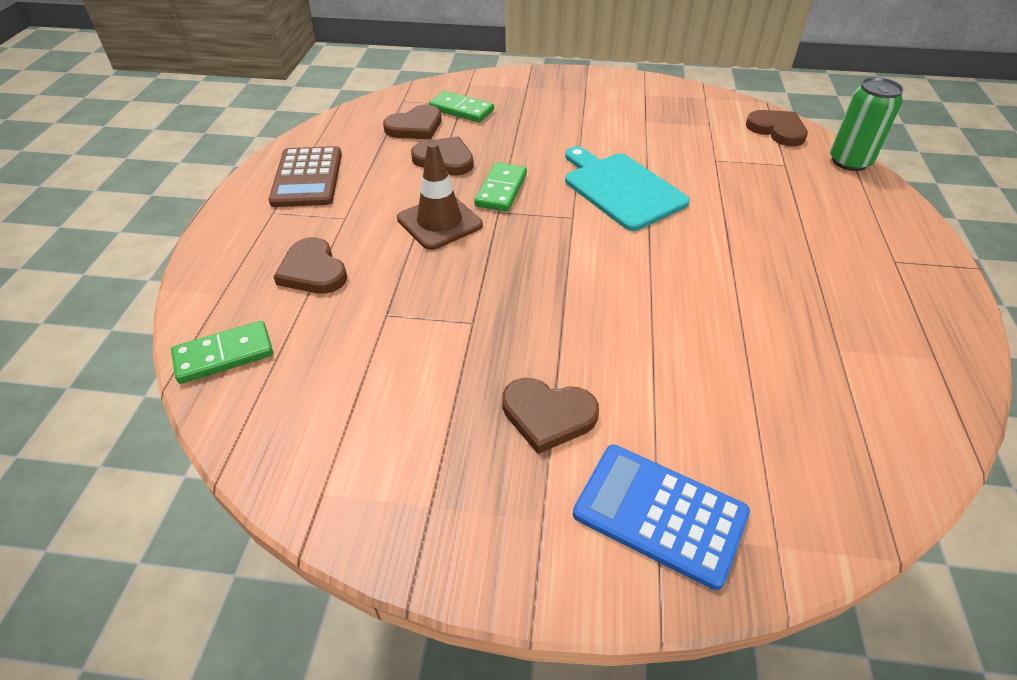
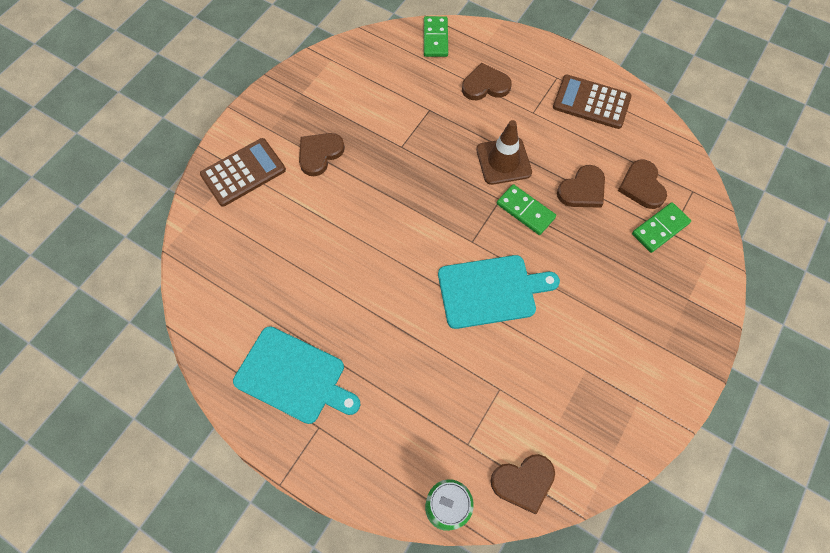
camera: 115 degrees right, 20 degrees up
blue calculator [573,445,750,590] -> brown calculator [200,138,286,207]
none -> turquoise cutting board [233,326,361,424]

